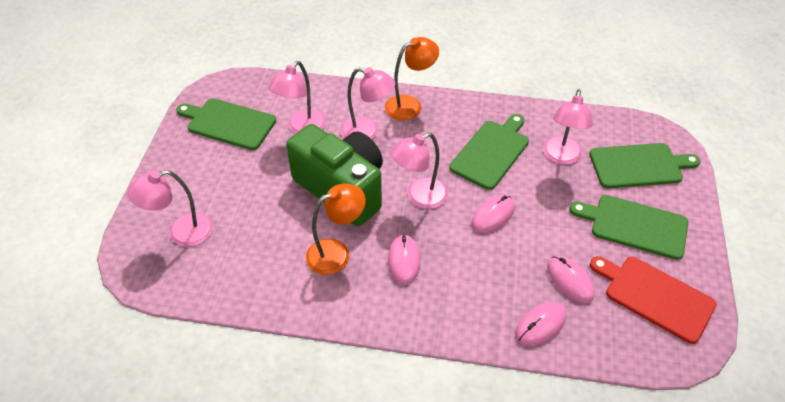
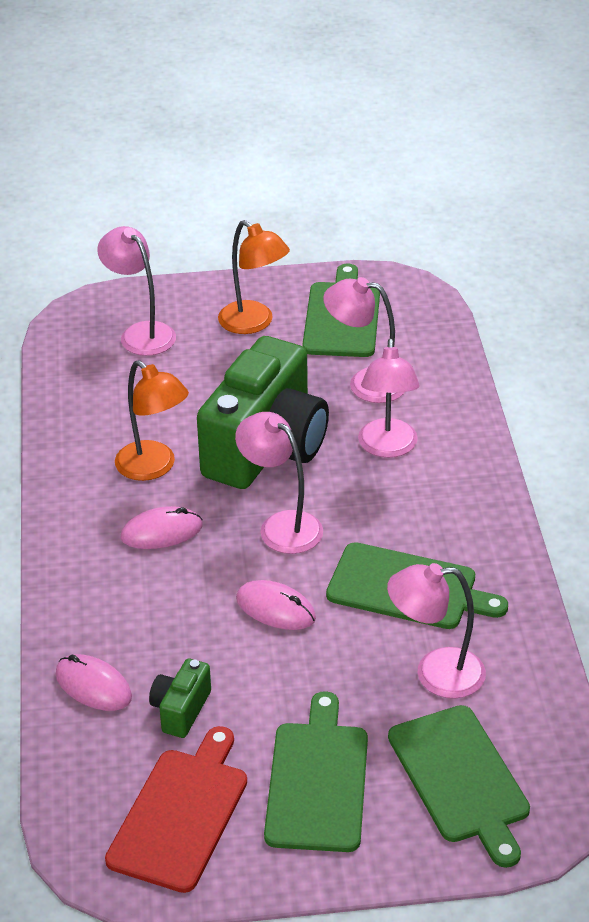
camera: 75 degrees right, 10 degrees down
orange lamp [385,37,439,120] -> orange lamp moved to [218,220,290,334]
pink mouse [547,256,595,303] -> green camera [149,658,211,738]

